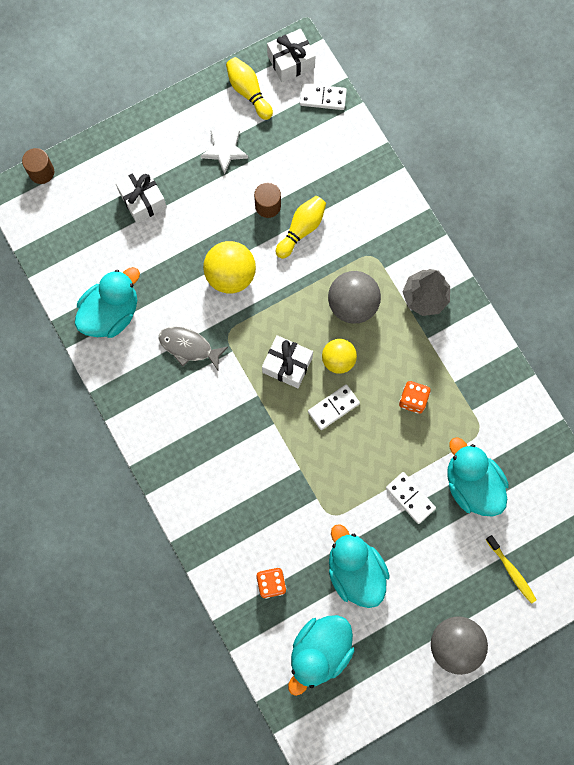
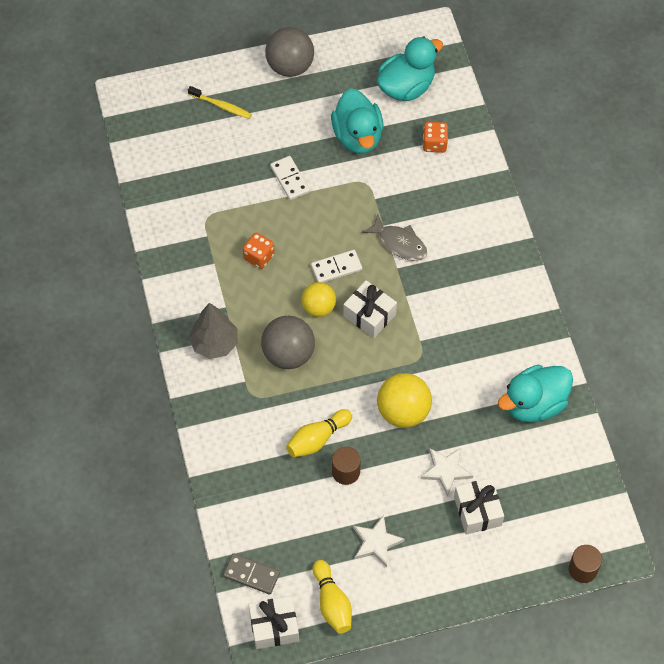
camera: 165 degrees left, 15 degrees down
grey fish [158,327,229,370] -> grey fish moved to [362,214,427,261]
white domino [300,84,347,110] -> grey domino [223,553,280,594]
turquoise duck [447,437,509,517] -> none
yellow toothbrush [486,535,537,604] -> yellow toothbrush turned 135 degrees clockwise [188,86,252,119]
none -> white star [421,448,473,496]

